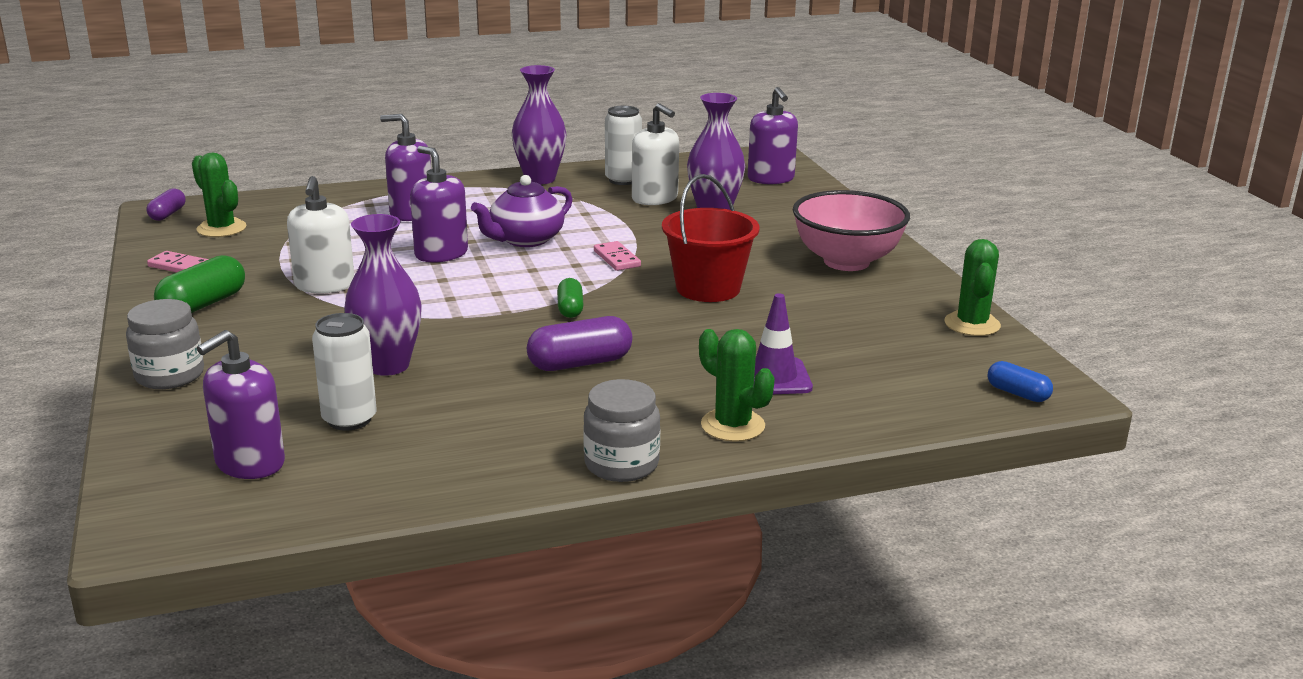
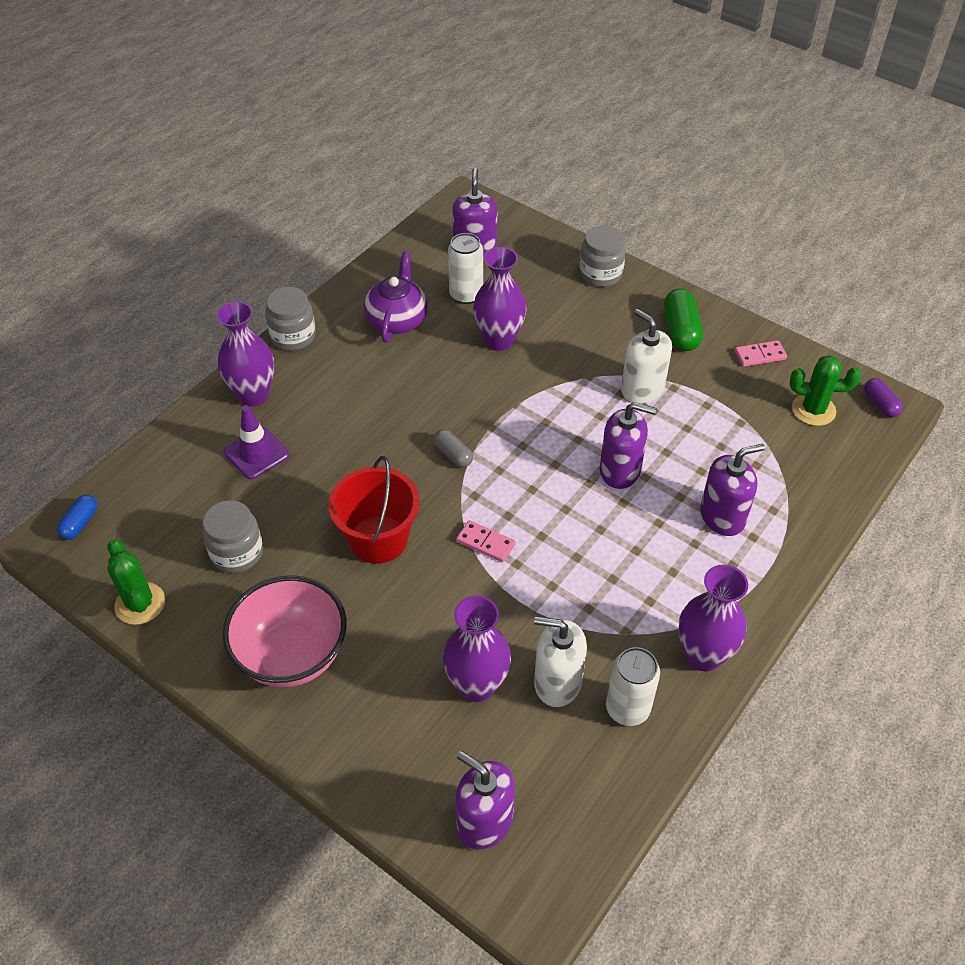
camera: 145 degrees right, 25 degrees up
purple teapot [471,175,573,247] -> purple teapot moved to [364,252,428,343]
purple capsule [527,316,632,371] -> none
green capsule [557,278,584,318] -> grey capsule [434,429,473,467]
green cactus [699,329,775,442] -> purple vase [216,301,274,407]
blue capsule [988,361,1053,402] -> blue capsule turned 75 degrees counterclockwise [57,495,98,540]
none -> grey jar [202,500,263,573]

